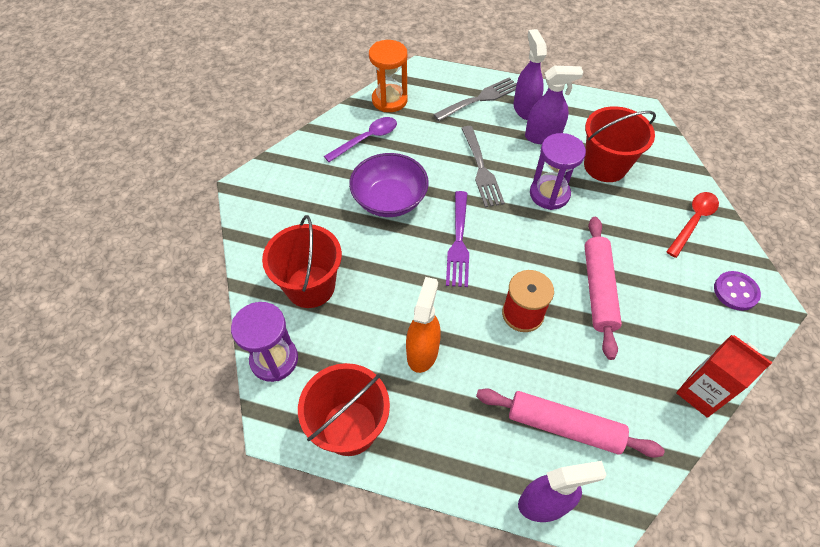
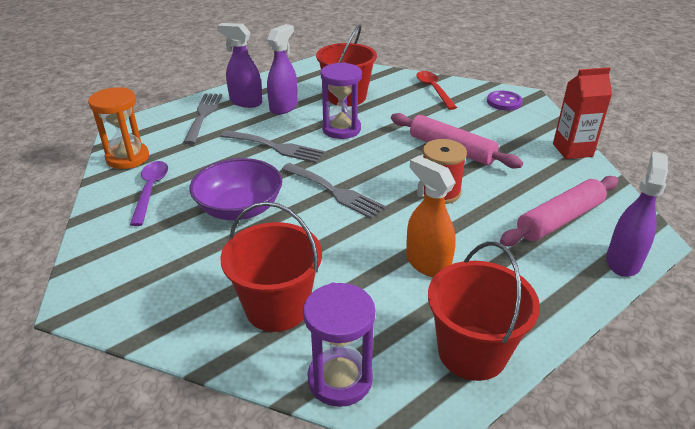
camera: 55 degrees left, 20 degrees down
purple fork [446,191,469,287] -> grey fork [282,163,386,219]

